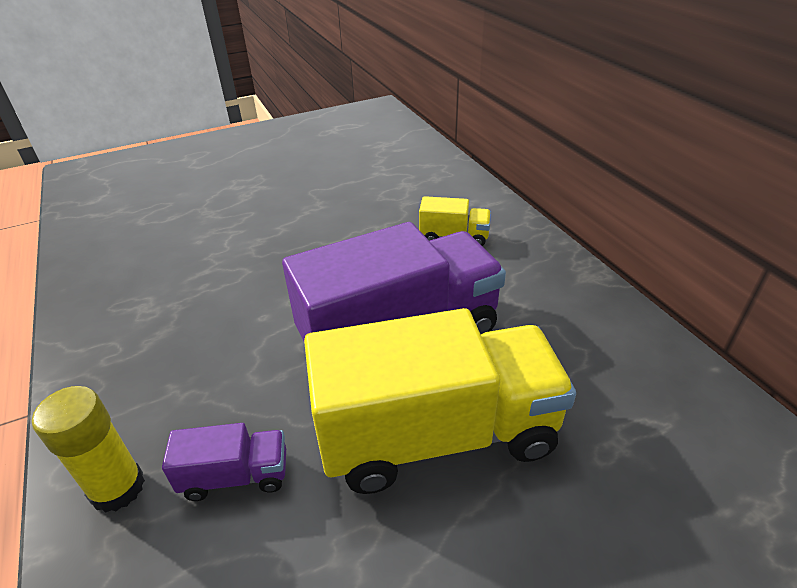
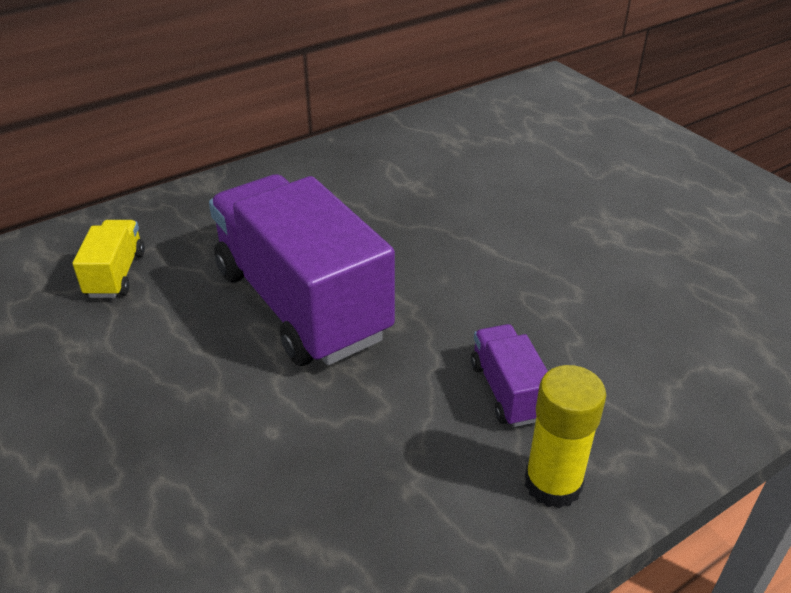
camera: 100 degrees left, 0 degrees up
yellow truck [304,308,576,494] -> none

